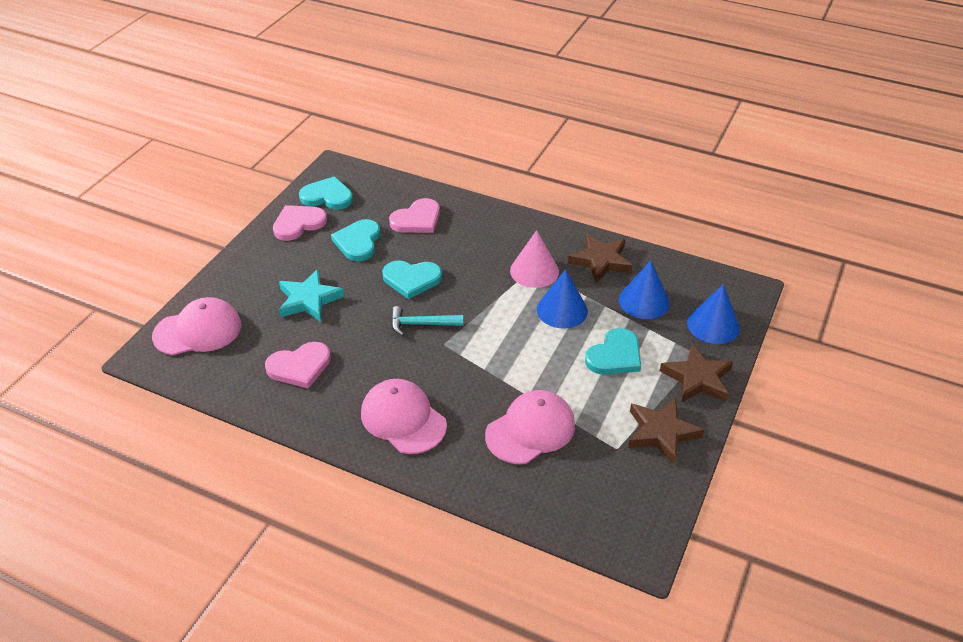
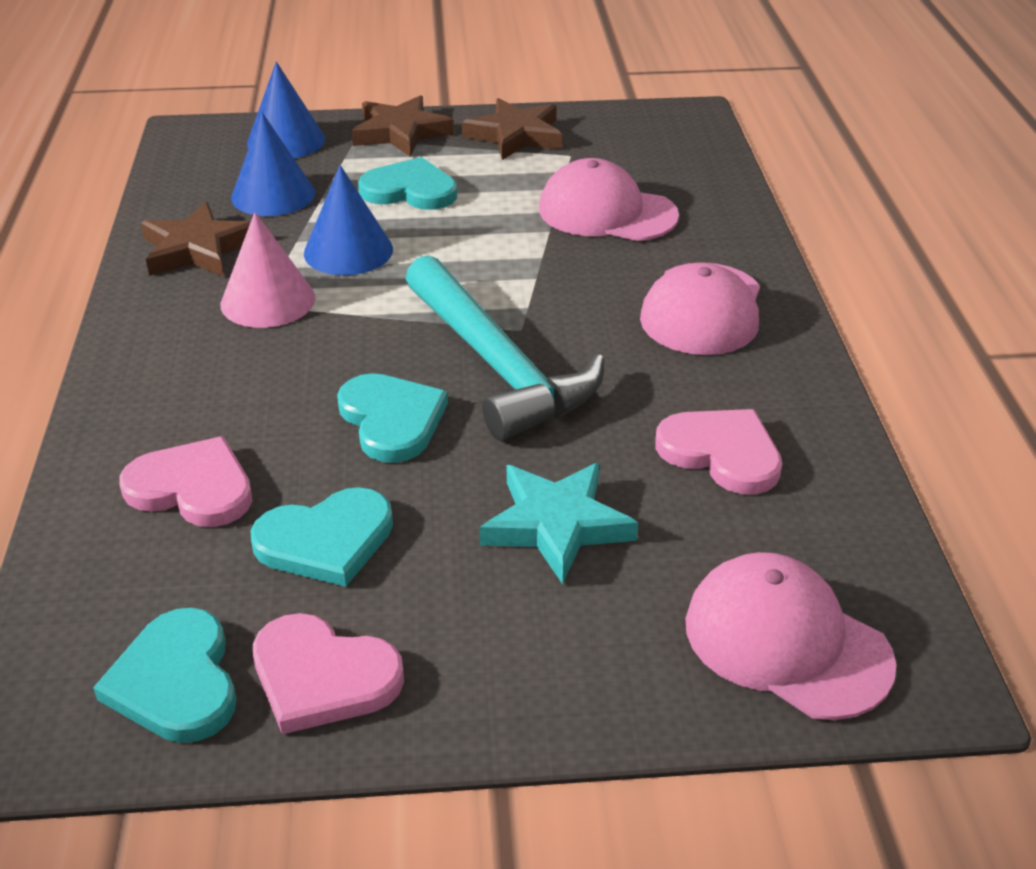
camera: 120 degrees left, 5 degrees down
turquoise hammer [391,306,463,336] -> turquoise hammer [405,255,604,441], size x1.98

